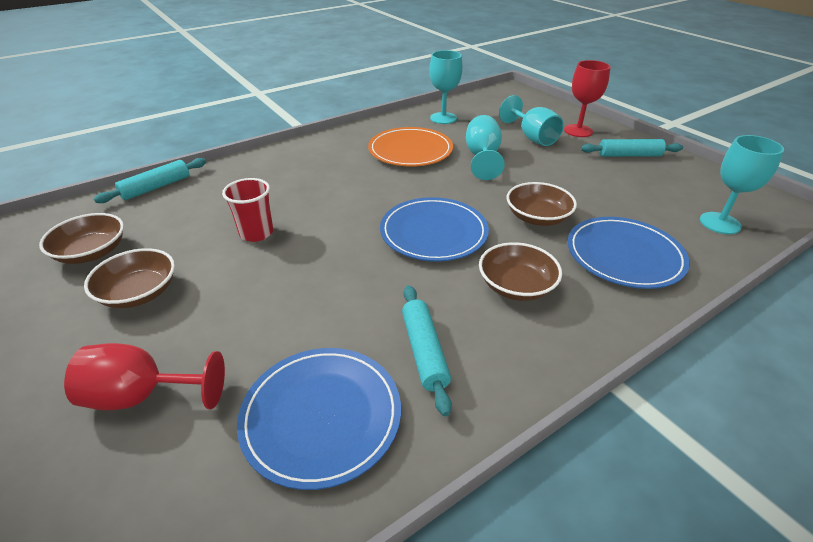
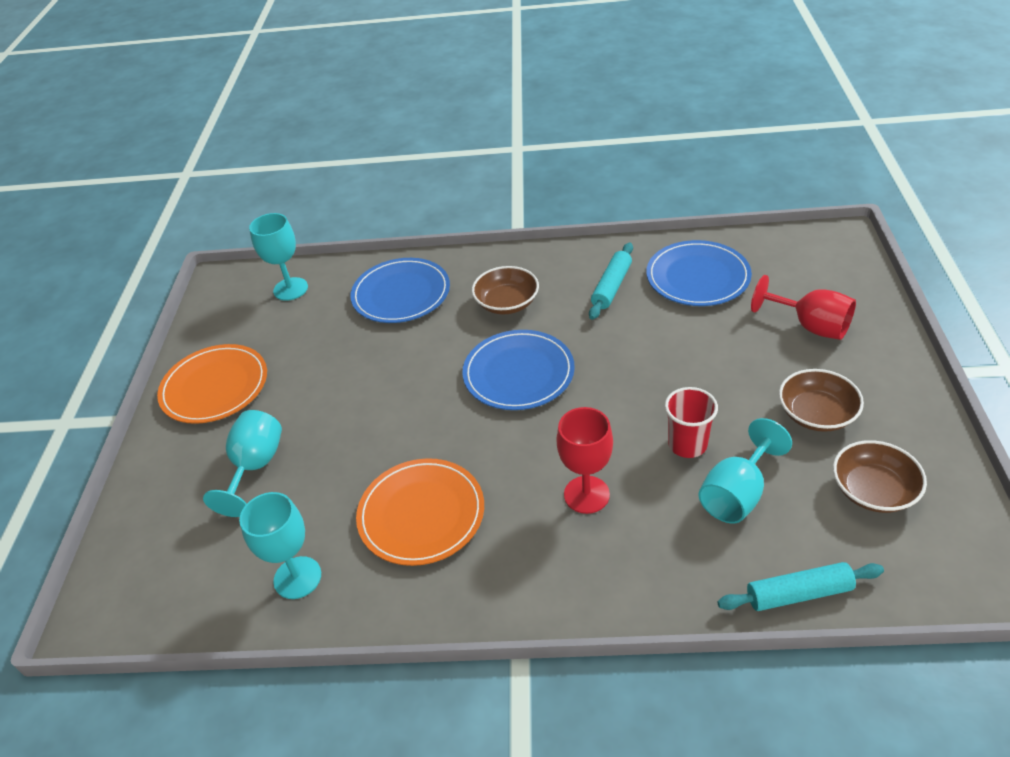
camera: 140 degrees left, 5 degrees up
turquoise goblet [466,115,505,180] -> turquoise goblet moved to [698,418,792,524]
brown bowl [507,182,577,226] -> none
red goblet [564,60,610,137] -> red goblet moved to [556,407,613,514]
turquoise rolling pin [581,139,683,157] -> orange plate [157,344,267,424]

